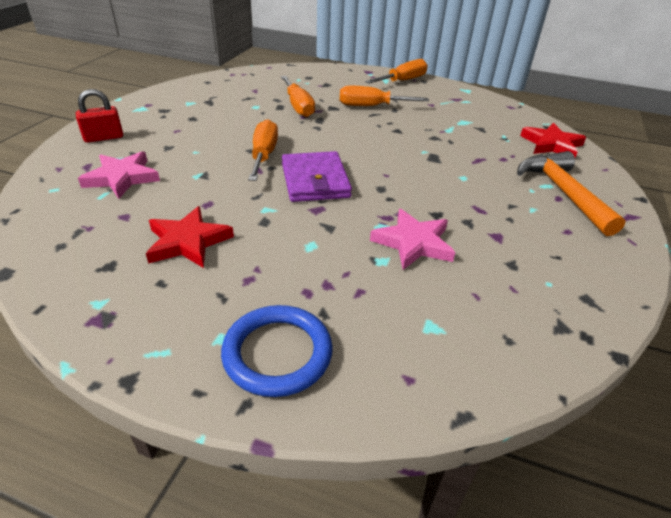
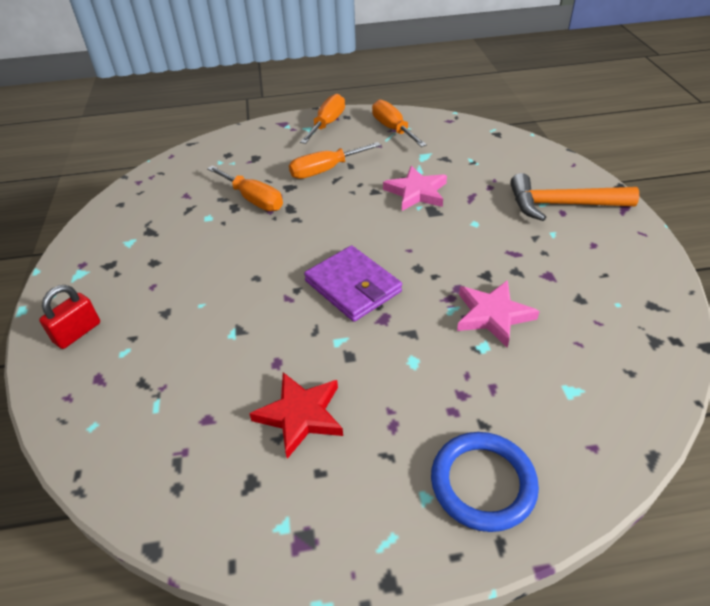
camera: 25 degrees left, 5 degrees up
pink star [78,151,160,199] -> pink star moved to [383,166,447,211]
orange screwdriver [248,119,278,181] -> orange screwdriver moved to [372,99,427,147]
orange hammer [517,151,626,236] -> orange hammer turned 45 degrees counterclockwise [510,173,639,221]
red star [520,123,586,158] -> none

